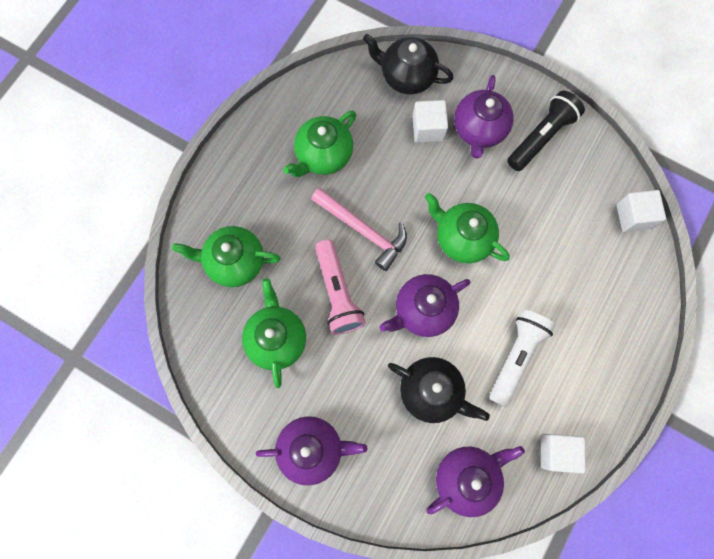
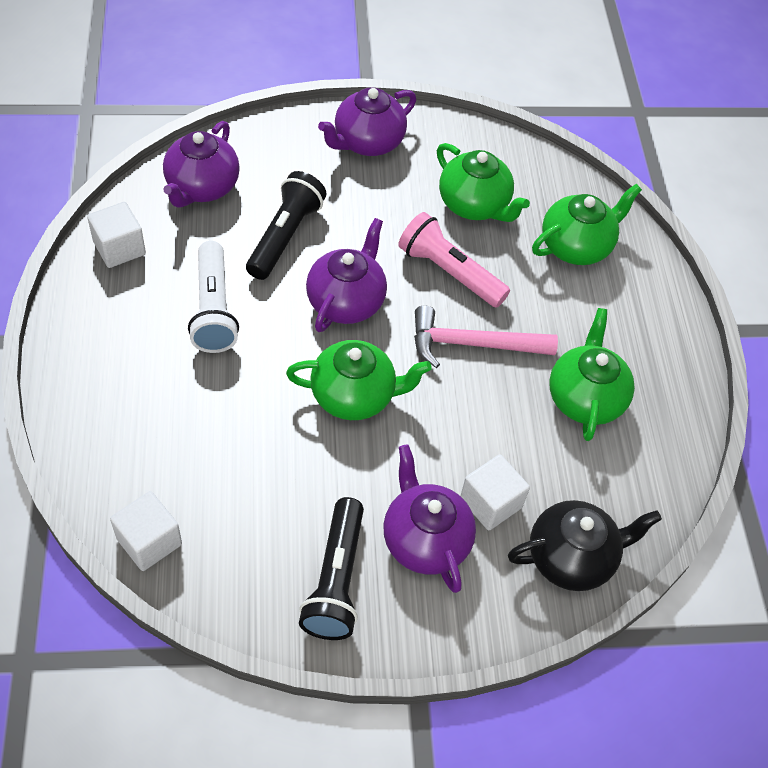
camera: 140 degrees right, 20 degrees down
black teapot [388,357,490,423] -> black flashlight [246,171,327,280]

